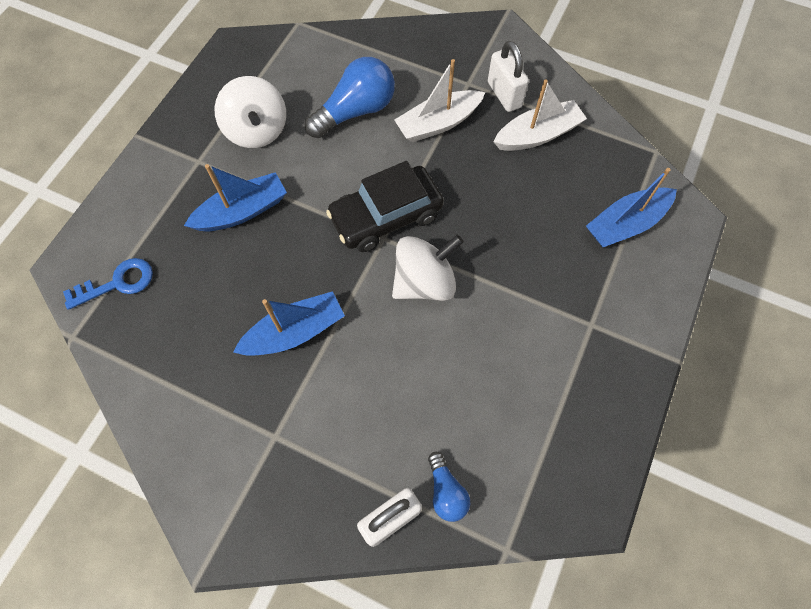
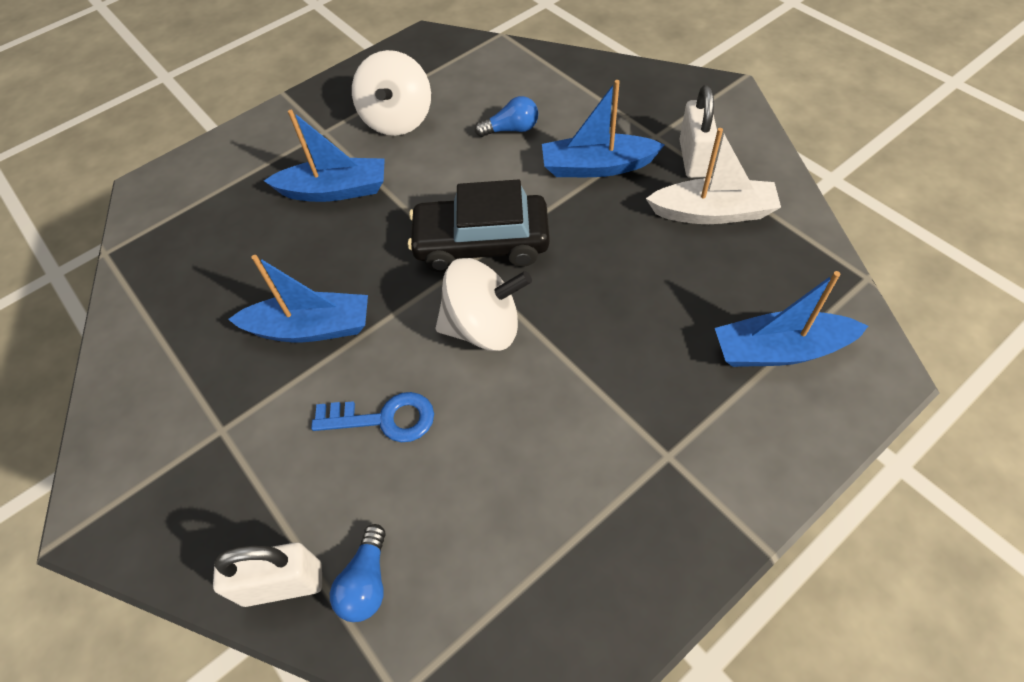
camera: 30 degrees right, 10 degrees down
blue key [63,258,153,310] -> blue key moved to [311,392,434,442]
blue light bulb [305,57,395,138] -> blue light bulb [475,96,538,137], size x0.54
white boat [394,59,485,142] -> blue boat [542,80,665,177]

